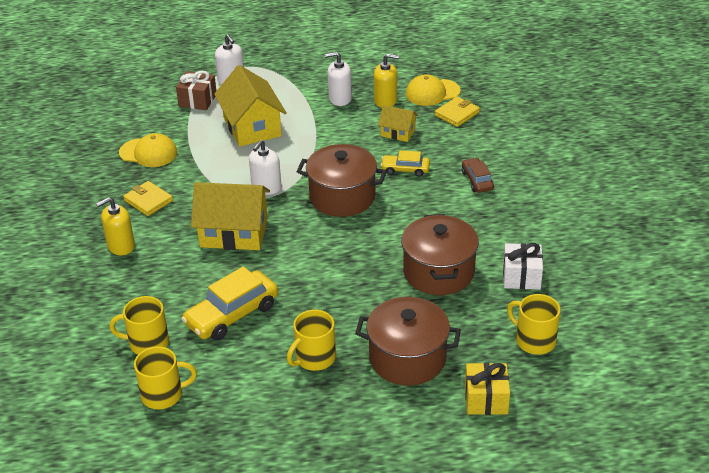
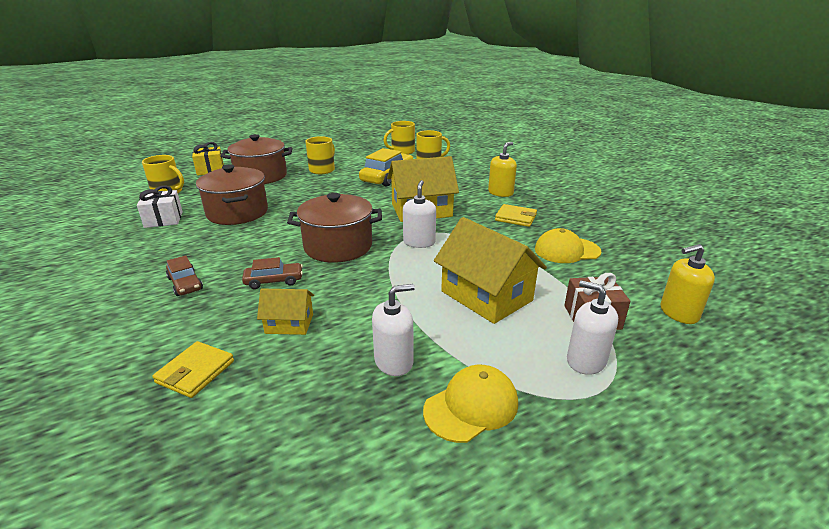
camera: 160 degrees right, 10 degrees down
yellow soap dispenser [374,54,399,108] -> yellow soap dispenser moved to [661,244,715,324]
yellow car [381,150,430,177] -> brown car [242,257,303,289]
yellow cap [406,74,461,106] -> yellow cap moved to [423,365,518,443]

